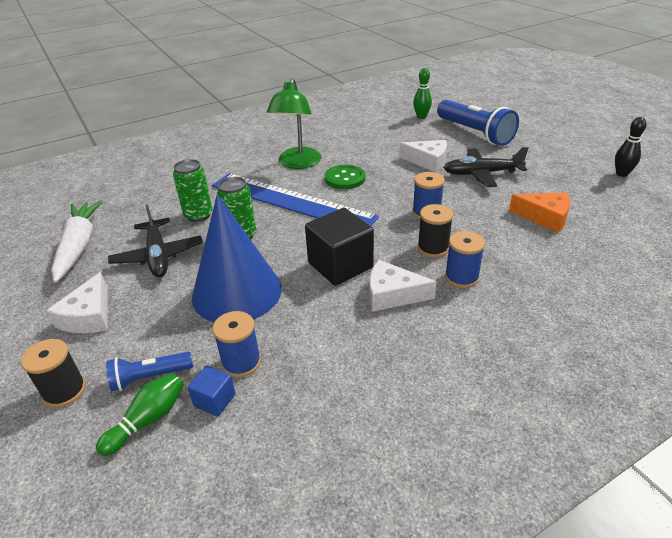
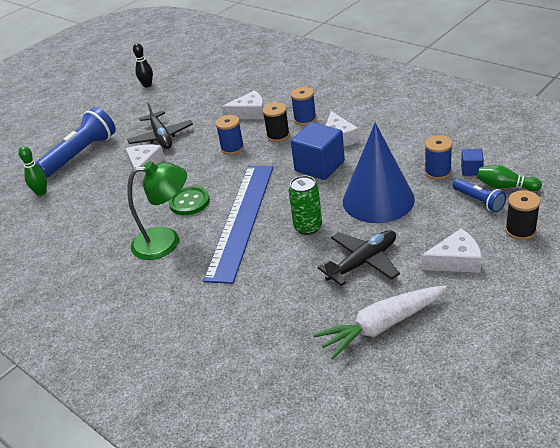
camera: 105 degrees left, 0 degrees up
green can [173,159,212,222] -> none
black cube [305,208,374,286] -> blue cube [291,122,345,180]
orange cheese [509,192,570,233] -> none
none -> white cheese [221,90,264,119]

